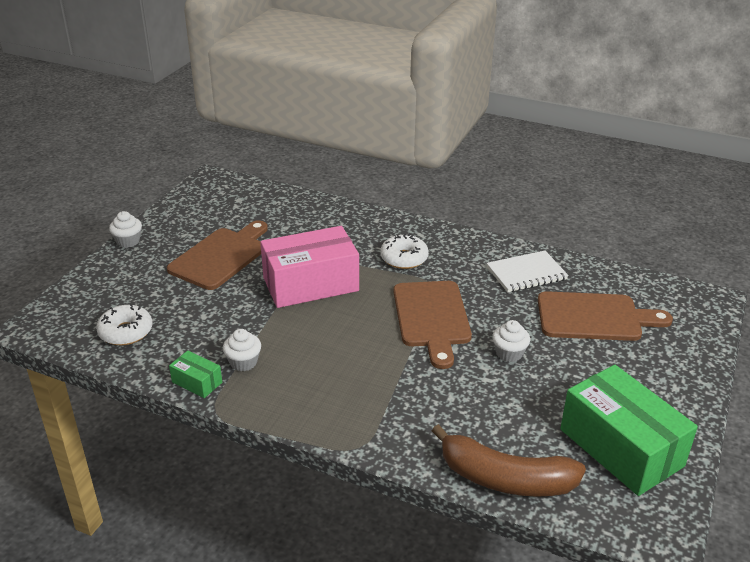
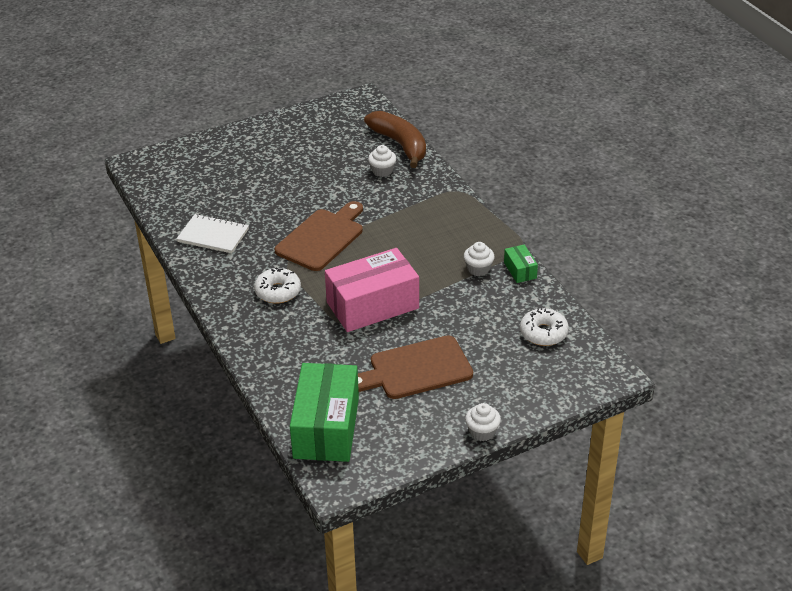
camera: 140 degrees left, 5 degrees up
pink box [260,226,359,308] -> pink box turned 45 degrees counterclockwise [325,248,419,332]
white cupcake [492,320,530,362] -> white cupcake moved to [368,145,396,177]
brown cutting board [538,291,673,341] -> none
green box [560,365,698,496] -> green box moved to [290,363,359,462]

